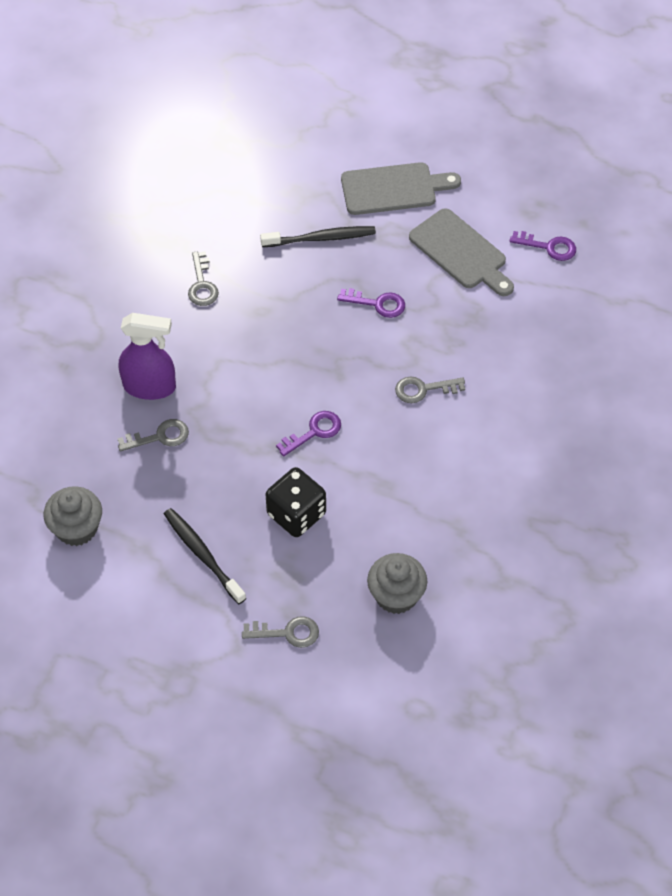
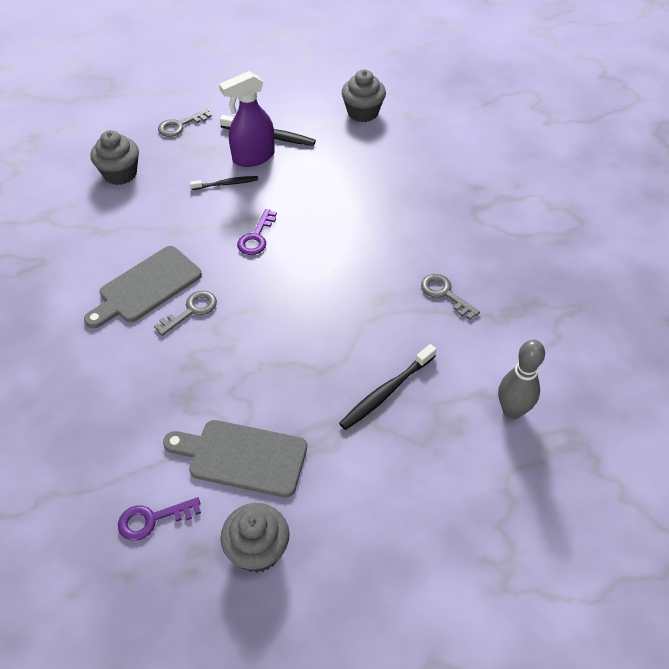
camera: 145 degrees right, 5 degrees down
grey key [117,419,189,452] -> none
purple spray bottle [119,313,176,400] -> purple spray bottle moved to [219,71,275,167]
black dice [265,467,326,537] -> black toothbrush [190,176,258,190]
purple key [337,288,405,318] -> none
grey cutting board [341,162,461,215] -> grey cutting board moved to [84,246,202,328]
none -> grey cupcake [220,503,290,573]
none -> grey bowling pin [498,340,545,419]

